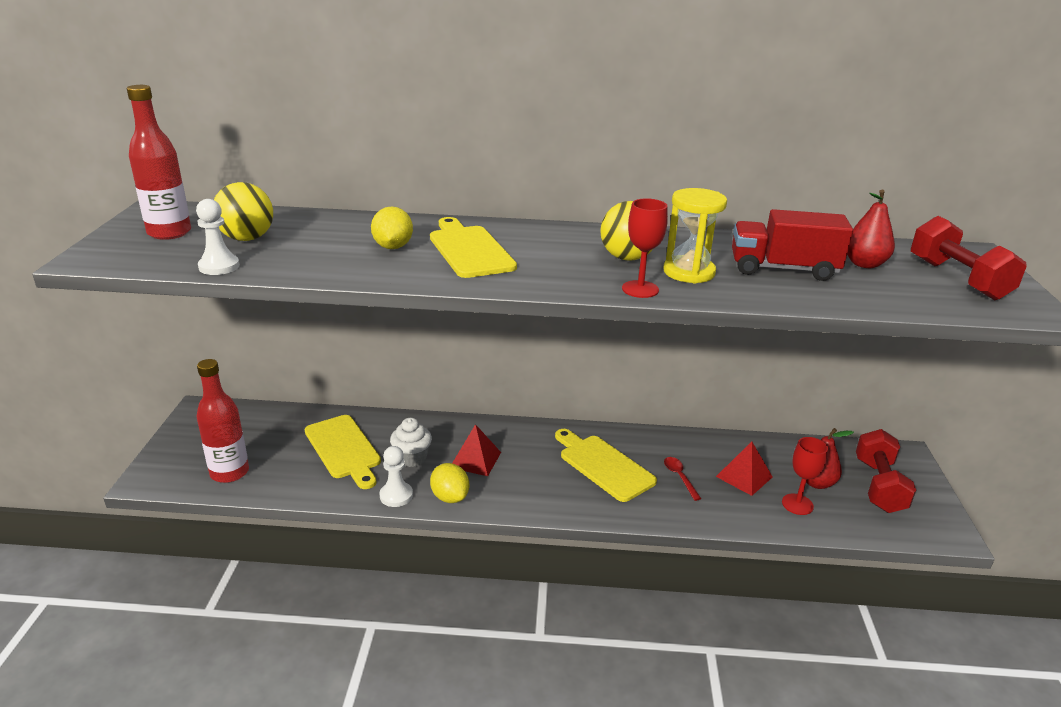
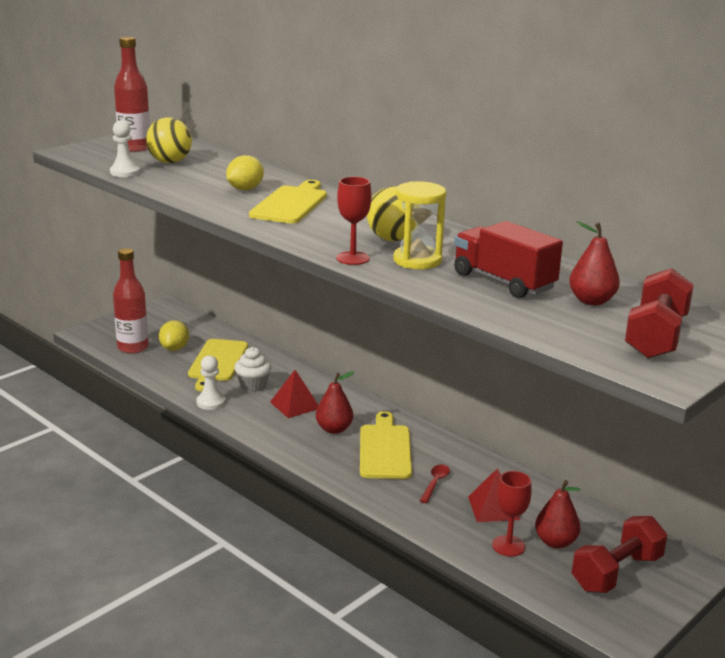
camera: 40 degrees right, 5 degrees down
yellow lemon [430,463,469,503] -> yellow lemon moved to [159,320,189,351]
none -> red pear [316,371,355,434]

